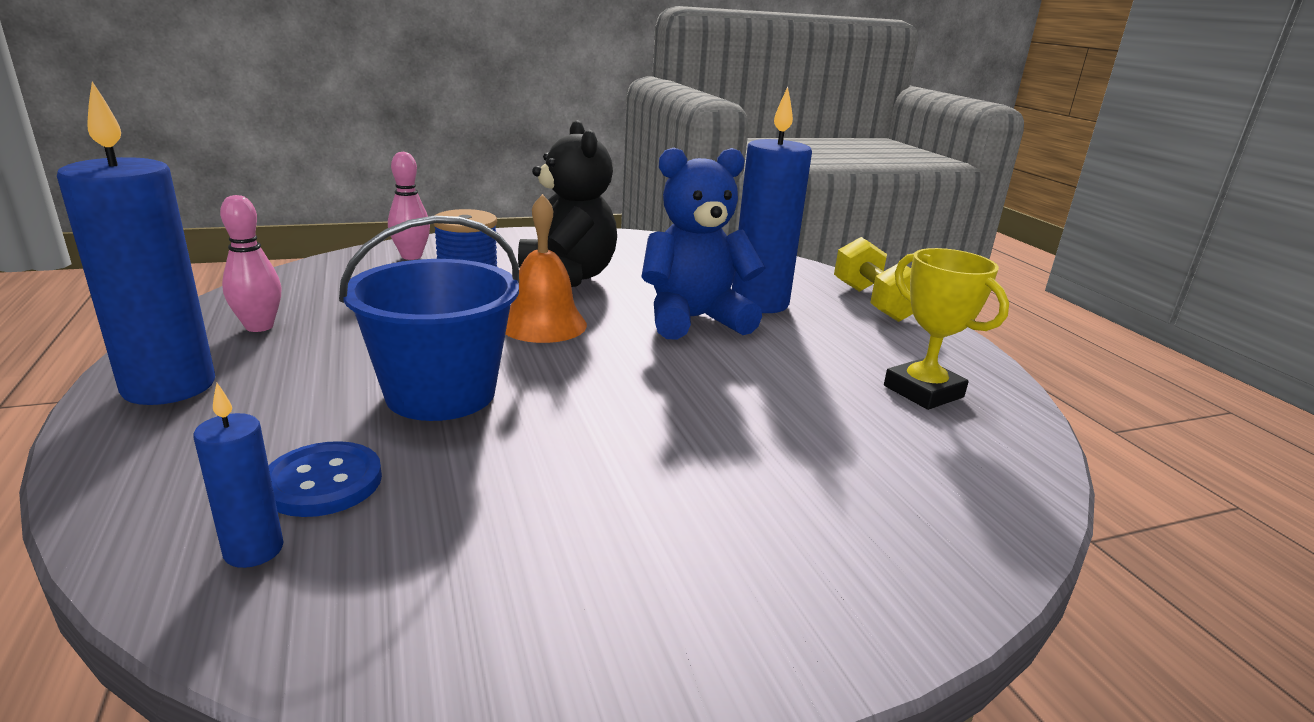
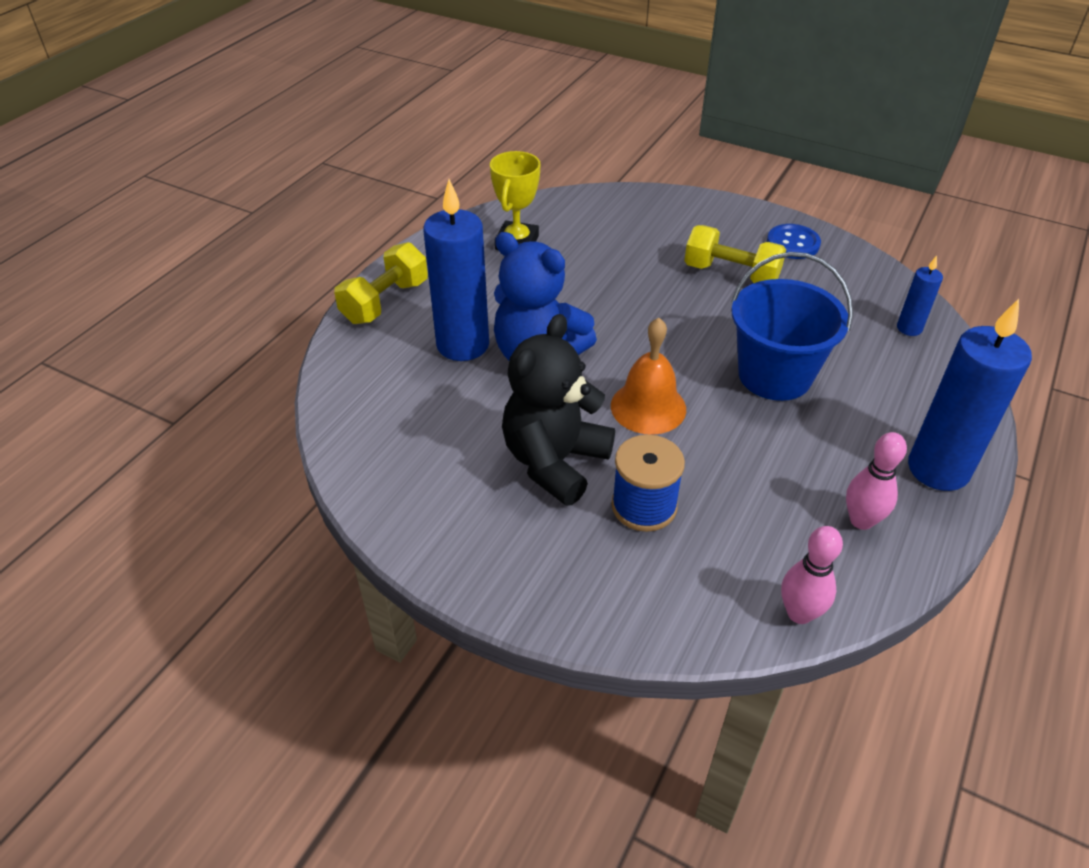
camera: 130 degrees left, 20 degrees up
blue button [269,441,382,517] -> blue button moved to [767,224,821,259]
pink bowling pin [388,152,430,260] -> pink bowling pin moved to [781,526,843,624]
none -> yellow dumbbell [684,225,786,283]

